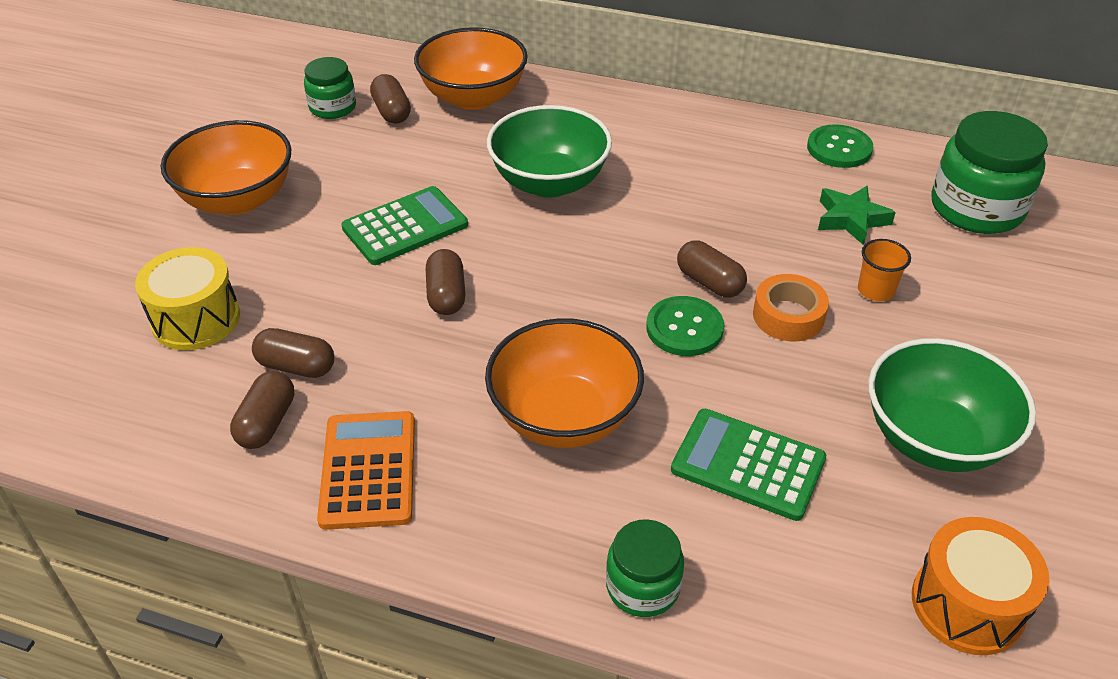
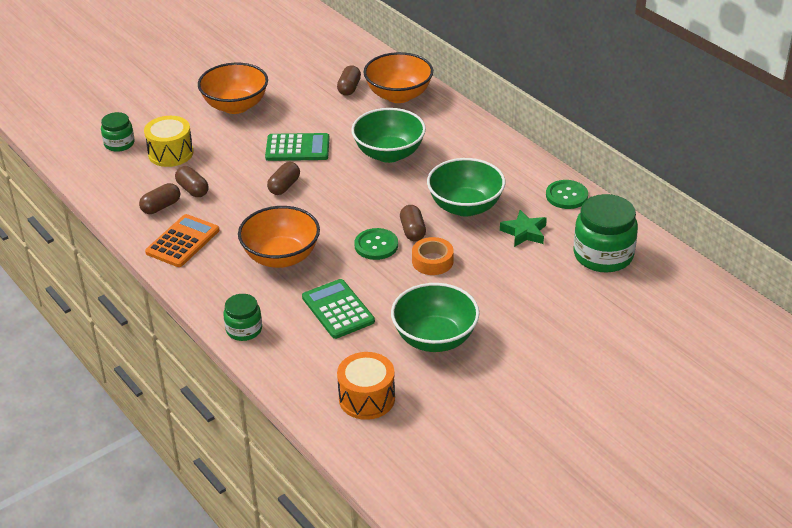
camera: 35 degrees right, 5 degrees down
green jar [304,57,356,119] -> green jar moved to [101,112,135,152]
orange cup [858,239,911,301] -> none
none -> green bowl [427,158,505,217]

